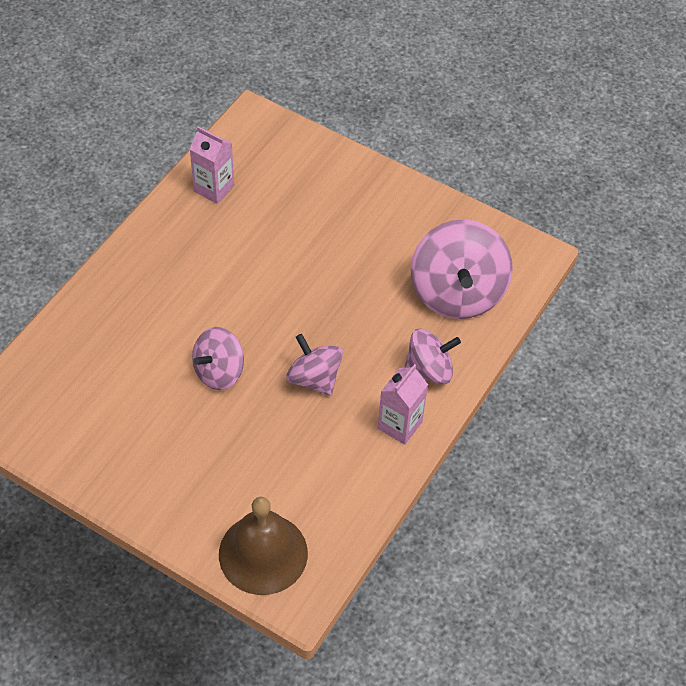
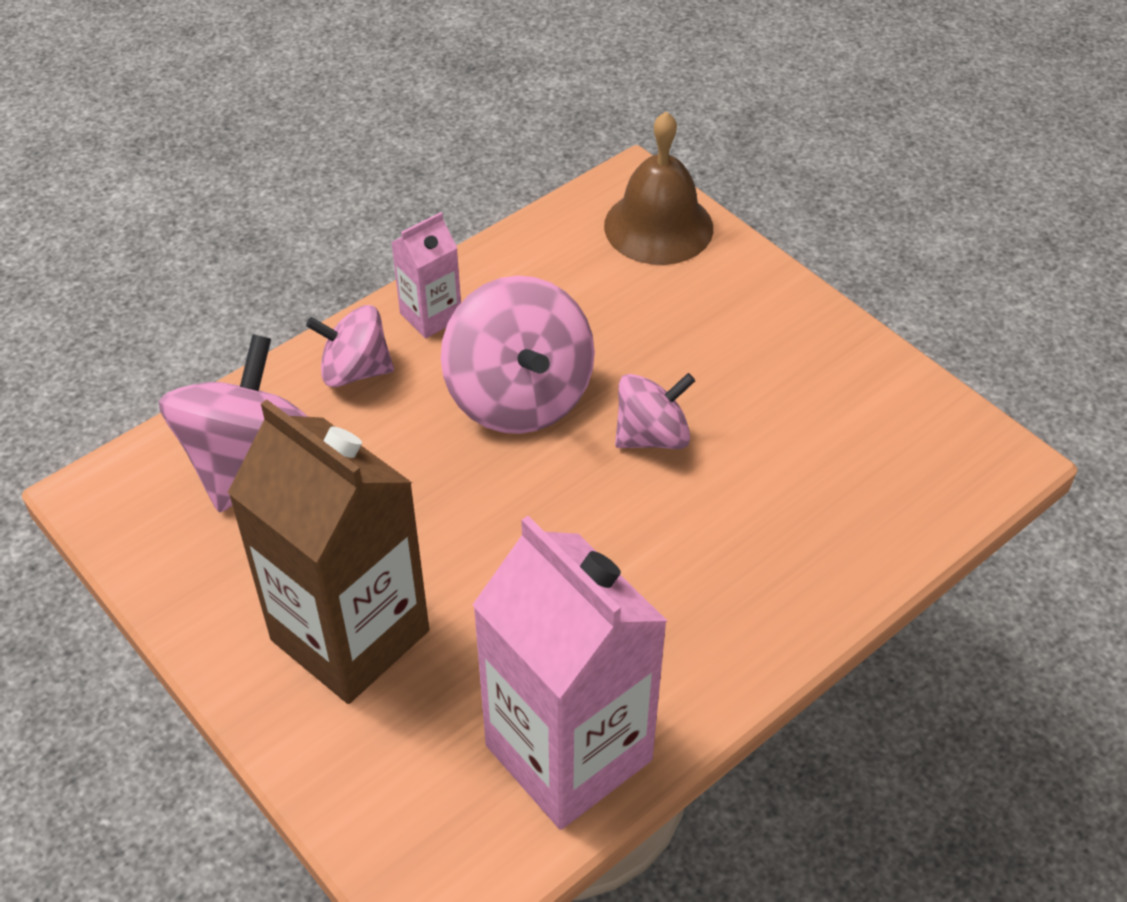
camera: 160 degrees left, 5 degrees down
pink carton [190,126,234,204] -> pink carton [473,516,667,830], size x2.11
pink spinning top [286,334,343,396] -> pink spinning top [441,275,595,434], size x1.67
none -> brown carton [227,399,429,704]

